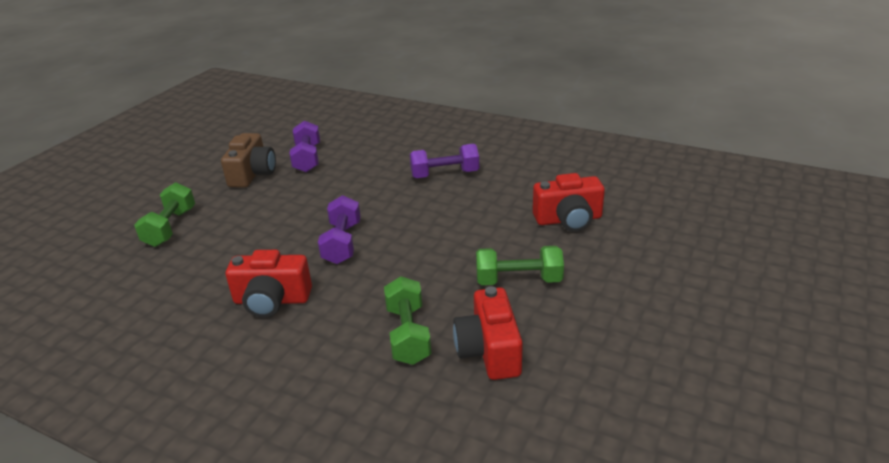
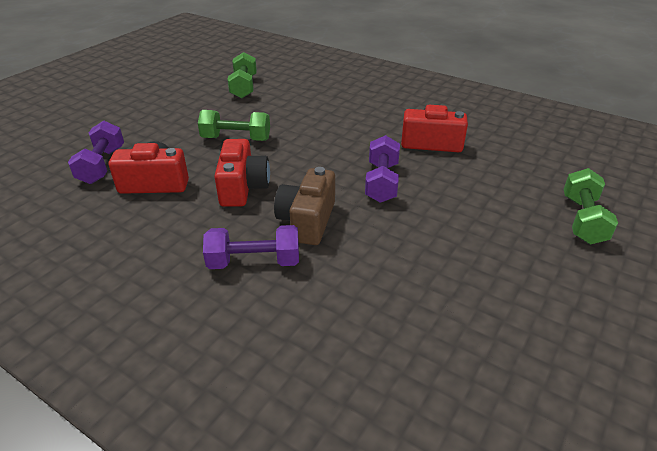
camera: 175 degrees left, 5 degrees up
brown camera [221,133,276,188] -> brown camera moved to [274,167,335,245]
purple dumbbell [289,121,320,173] -> purple dumbbell moved to [68,121,124,184]
green dumbbell [384,276,431,365] -> green dumbbell moved to [227,52,257,98]
red camera [453,286,523,380] -> red camera moved to [214,139,270,207]

